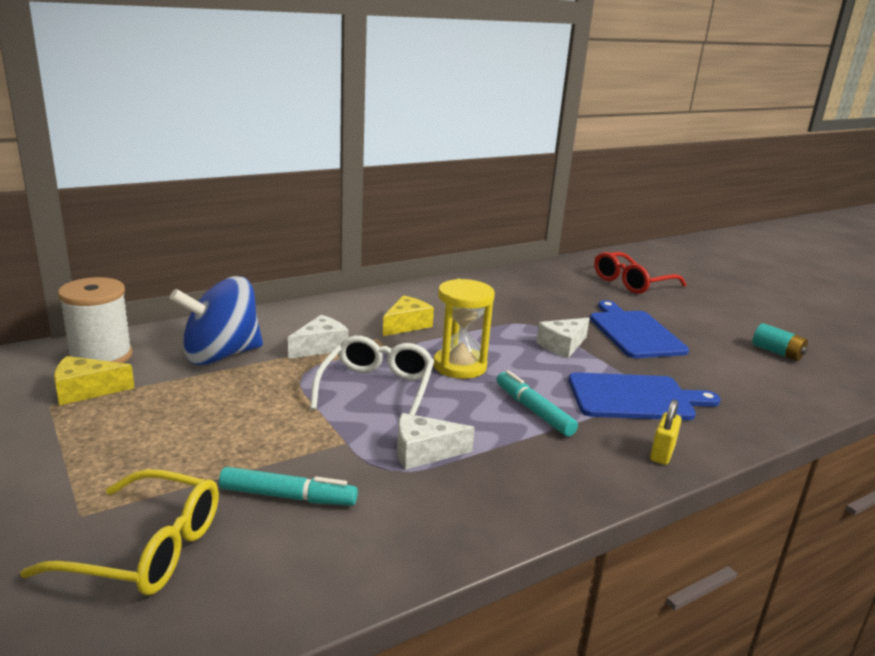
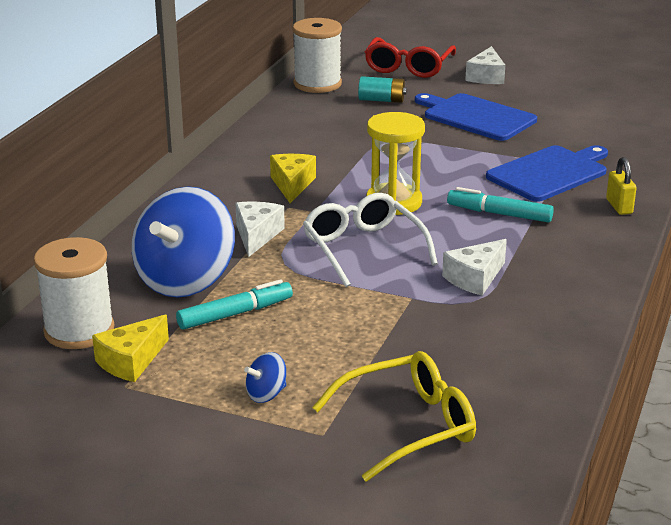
camera: 35 degrees left, 5 degrees up
turquoise marker [219,467,358,506] -> turquoise marker moved to [176,279,293,330]
white cheese [536,318,590,358] -> white cheese moved to [465,46,505,84]
turquoise battery [752,323,808,361] -> turquoise battery moved to [358,76,407,103]
none -> blue spinning top [244,352,286,403]
none -> white spool [293,18,342,93]

